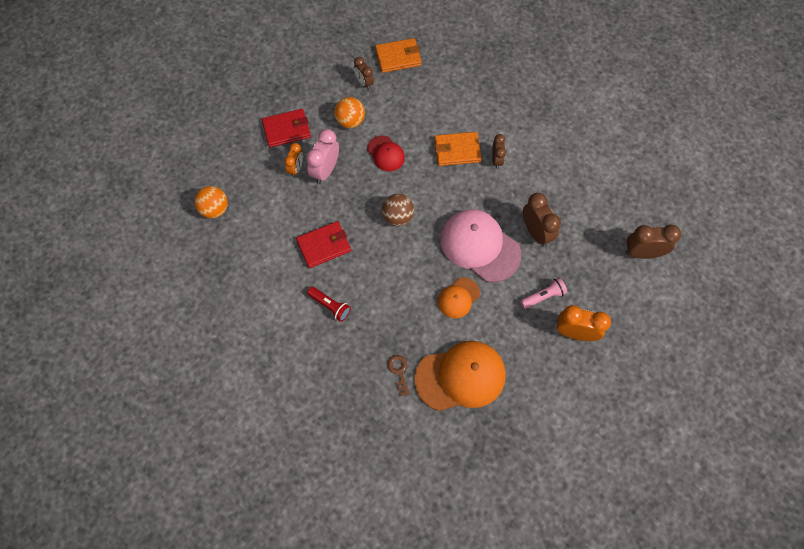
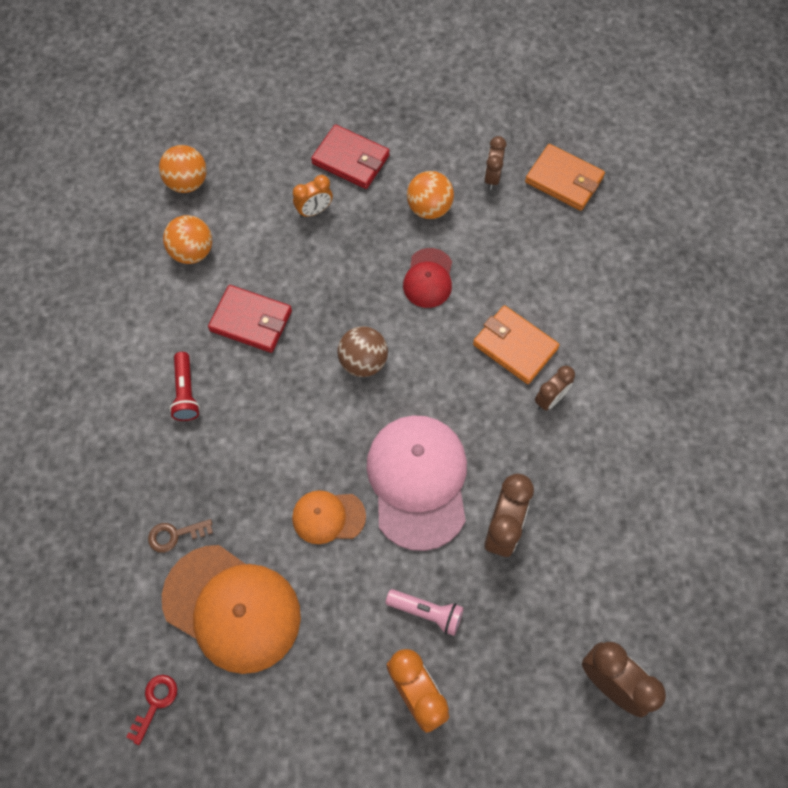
camera: 45 degrees right, 0 degrees up
pink clock [306,129,339,184] -> none
brown key [388,355,410,396] -> brown key turned 135 degrees counterclockwise [148,519,213,553]
none -> red key [126,675,177,745]
none -> orange ball [163,215,212,264]

